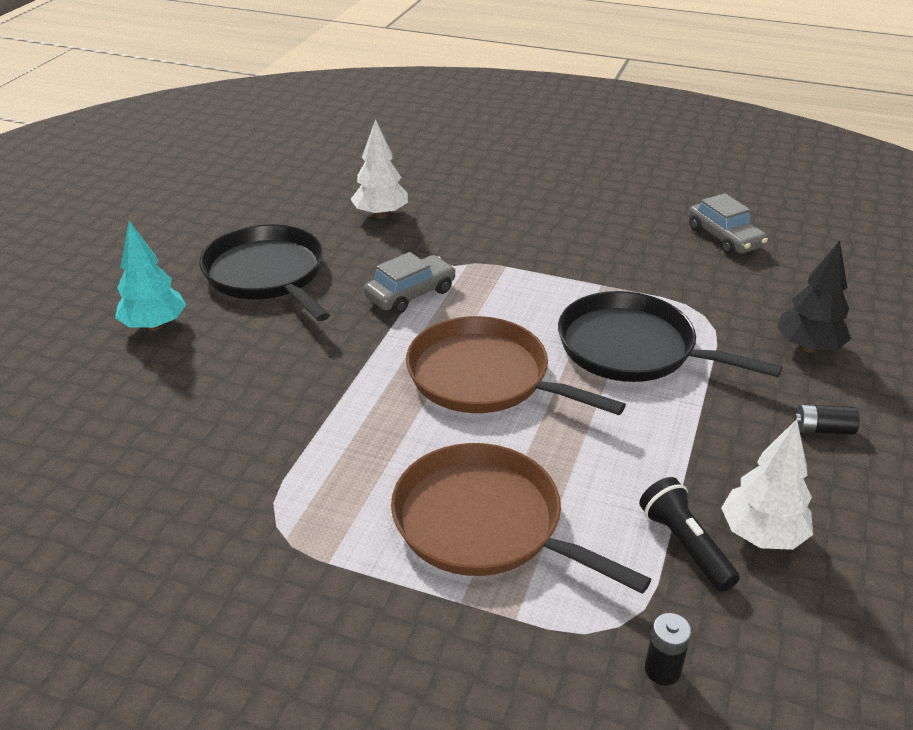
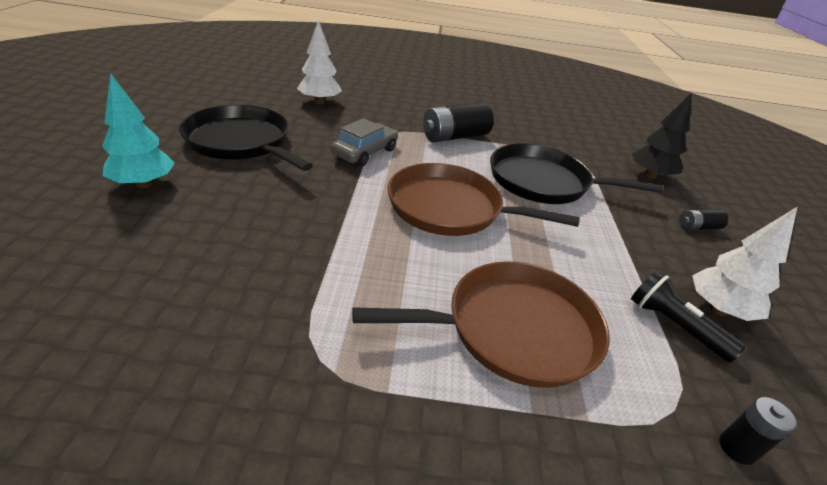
camera: 20 degrees left, 0 degrees up
brown pan [391,443,651,594] -> brown pan turned 150 degrees clockwise [352,261,610,388]
grey car [688,193,768,255] -> none
none -> black battery [423,102,494,143]

